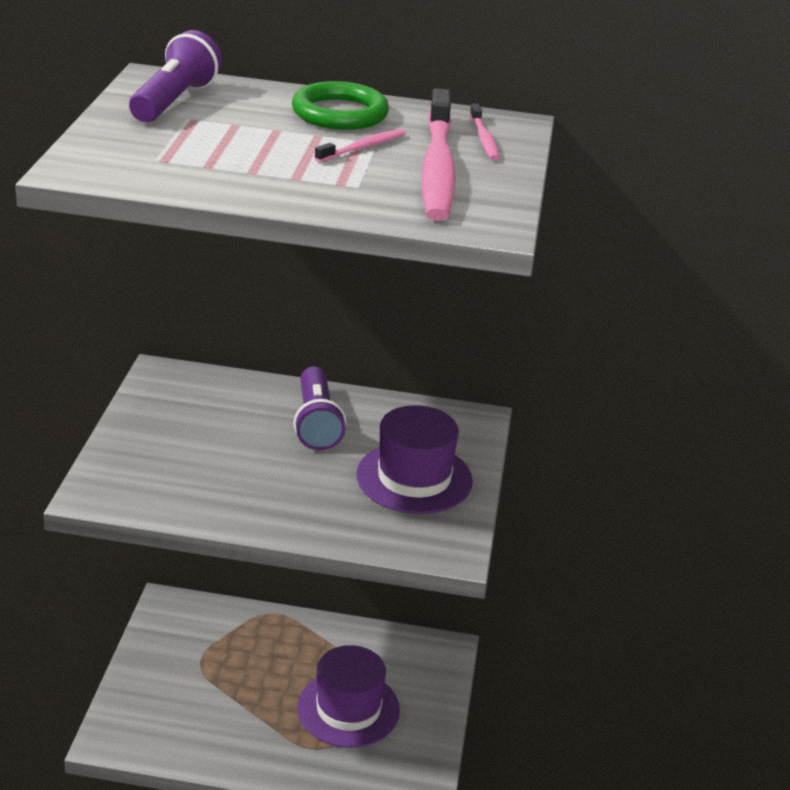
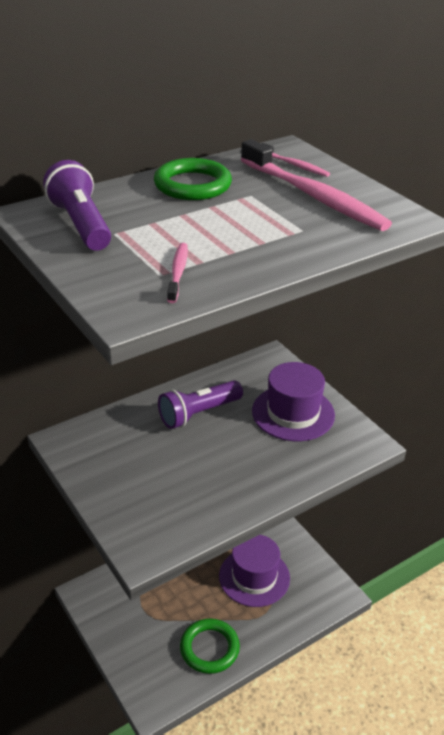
camera: 40 degrees left, 5 degrees up
purple flashlight [293,367,346,451] -> purple flashlight turned 105 degrees clockwise [158,380,243,429]
pink toothbrush [315,129,406,162] -> pink toothbrush moved to [167,243,188,303]
none -> green ring [180,618,240,674]

